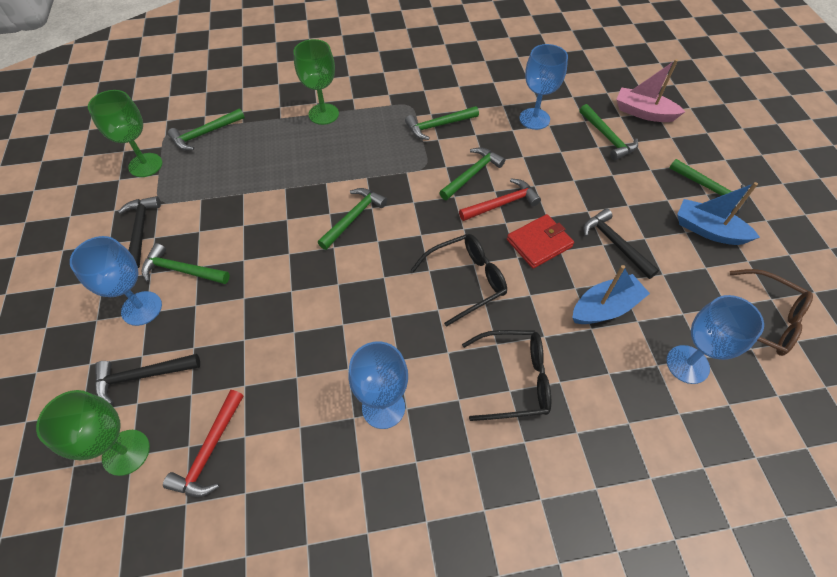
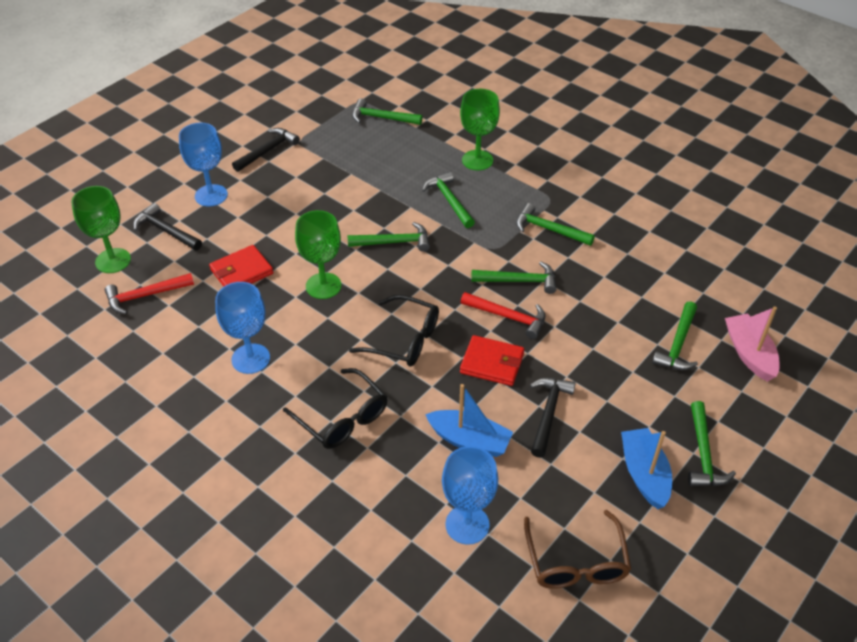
camera: 50 degrees right, 10 degrees down
green goblet [88,90,162,177] -> green goblet moved to [295,210,341,299]
green hammer [141,243,230,284] -> green hammer moved to [422,172,475,228]
blue goblet [519,44,568,130] -> none
none -> red wallet [209,245,273,287]

